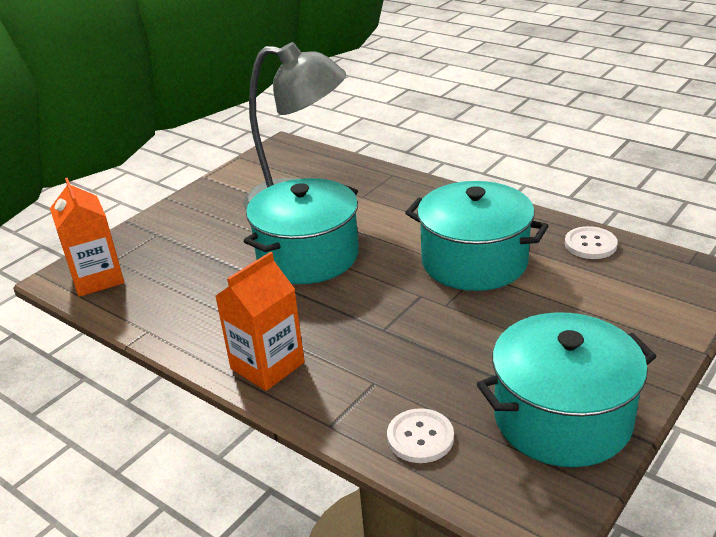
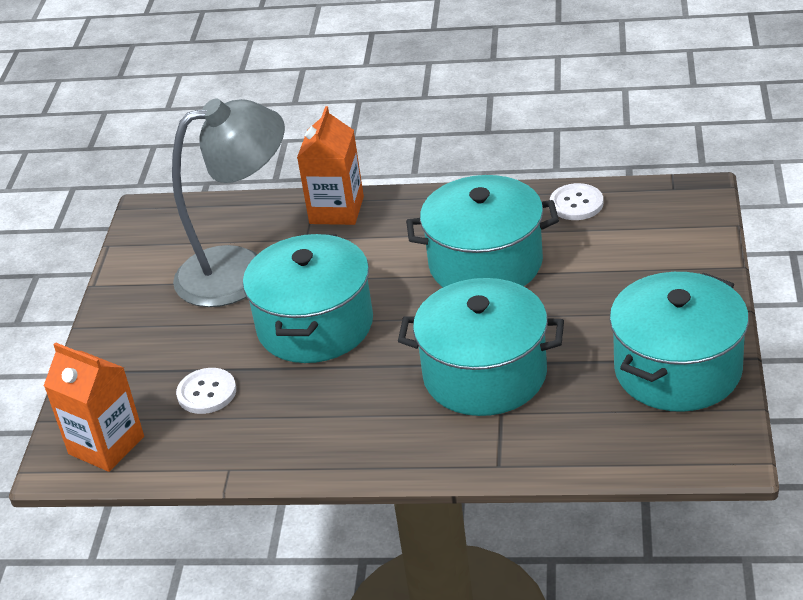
camera: 30 degrees left, 5 degrees up
orange carton [215,252,305,391] -> orange carton moved to [297,106,364,225]
white button [387,408,454,463] -> white button moved to [176,368,236,414]
none -> turquoise pot [398,278,564,416]

